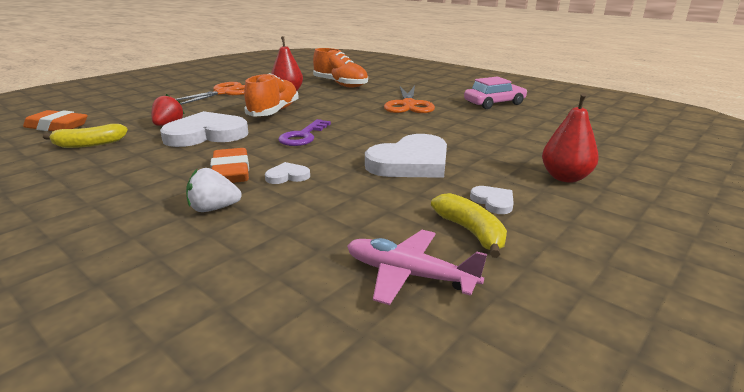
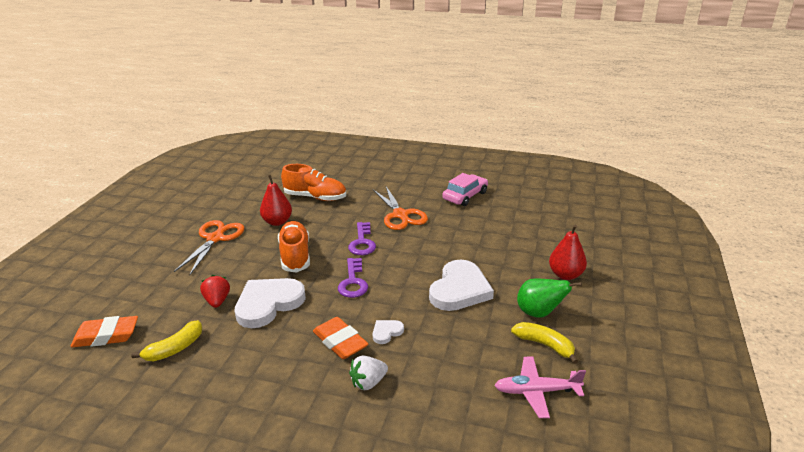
camera: 25 degrees left, 5 degrees up
white heart [470,186,514,214] -> green pear [517,278,582,318]
none -> purple key [348,222,376,255]

